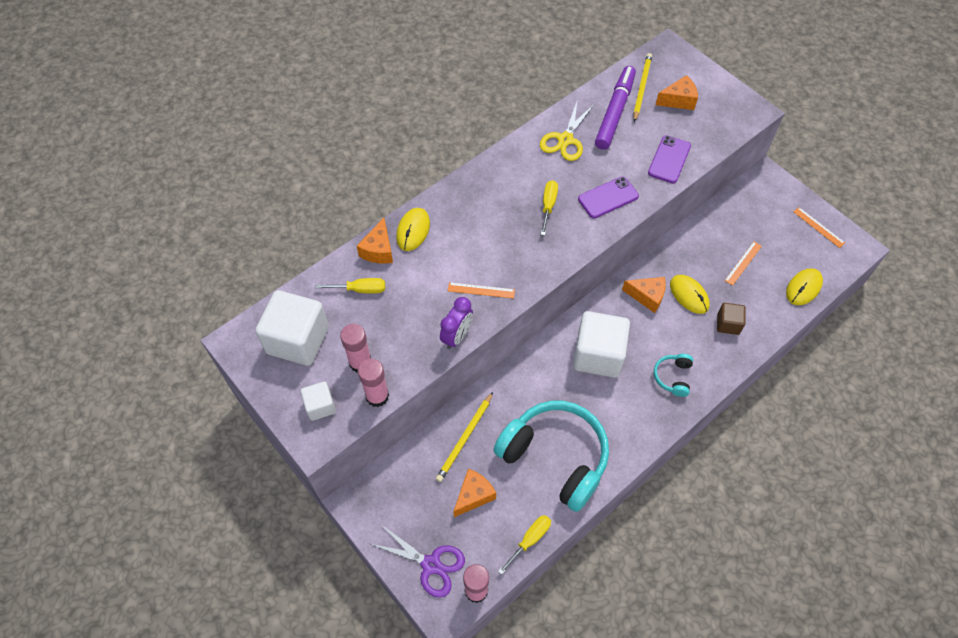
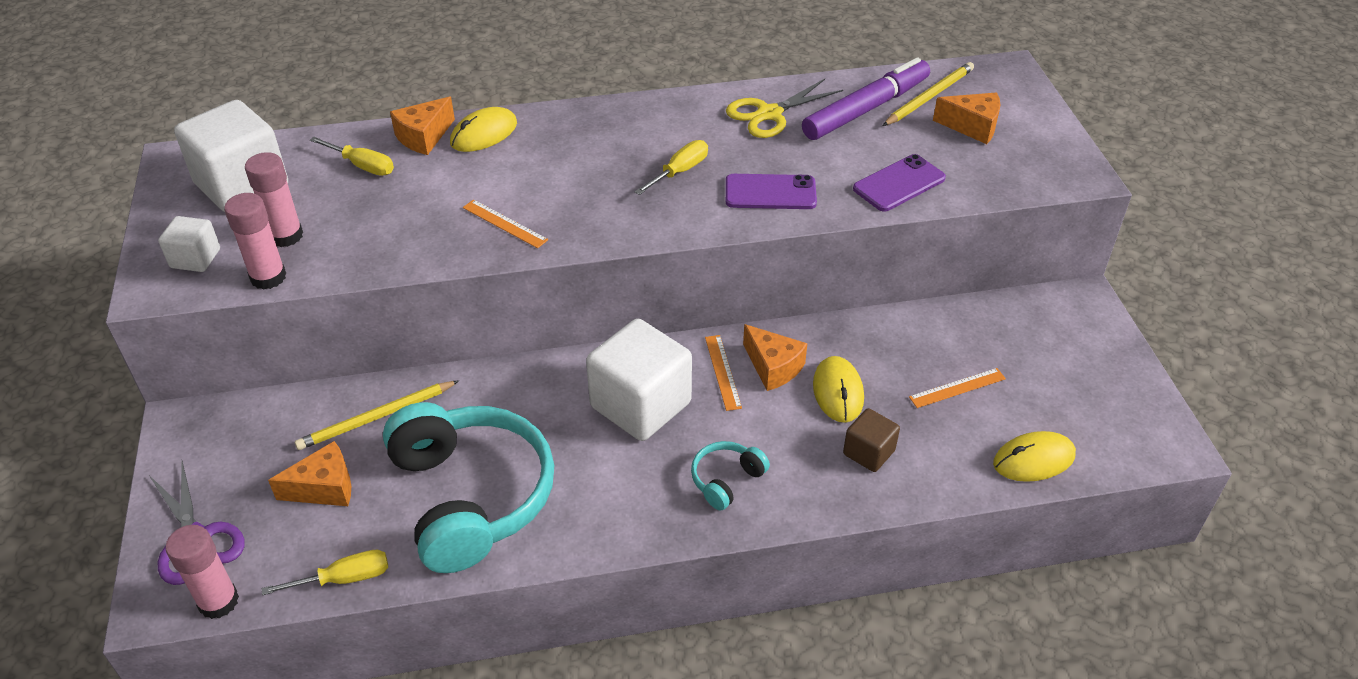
camera: 30 degrees right, 15 degrees down
purple clock [440,297,473,349] -> none
orange ruler [794,207,845,248] -> orange ruler moved to [705,335,742,411]

